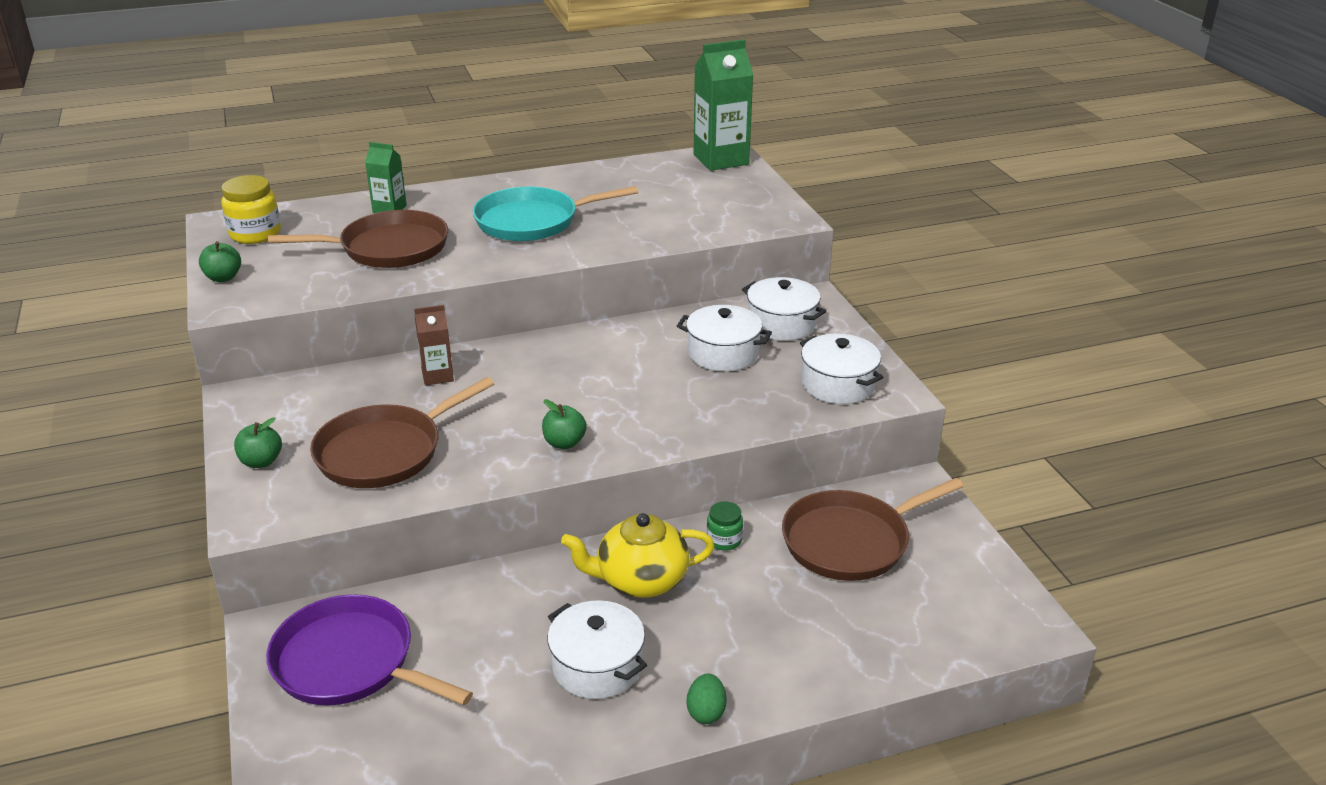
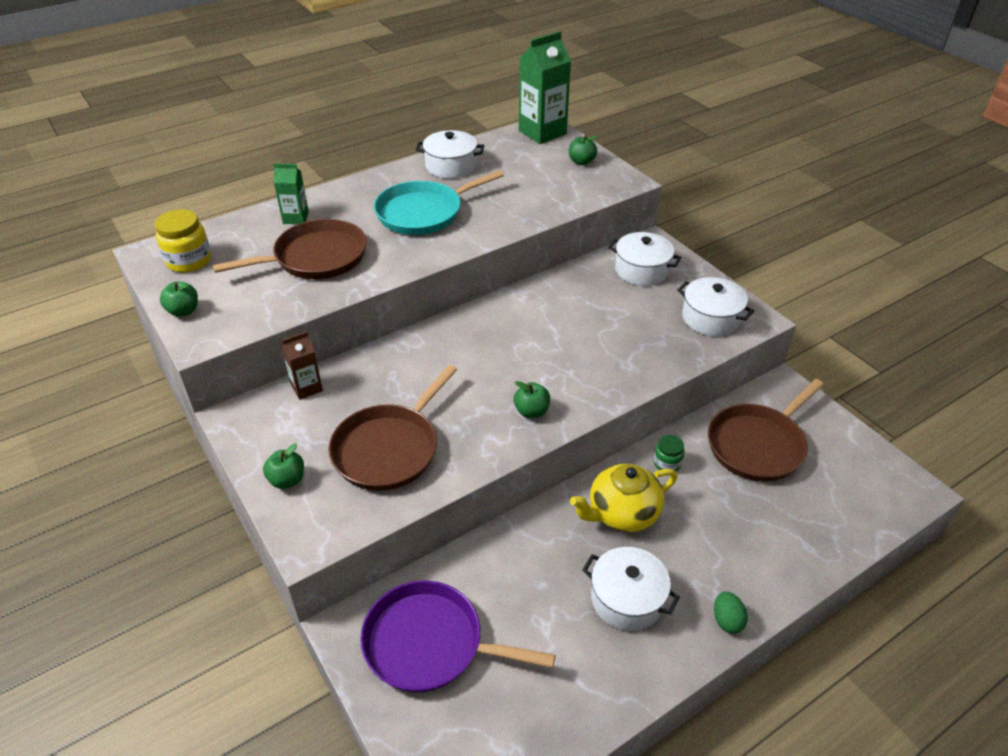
camera: 15 degrees left, 10 degrees up
brown carton [414,305,454,386] -> brown carton moved to [281,331,323,400]
white pot [677,305,772,372] -> white pot moved to [416,130,484,179]
none -> green apple [569,135,598,165]

